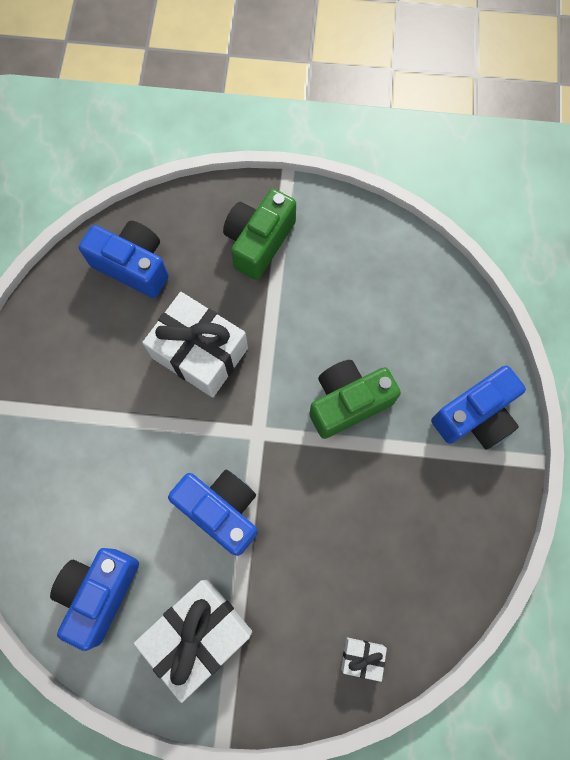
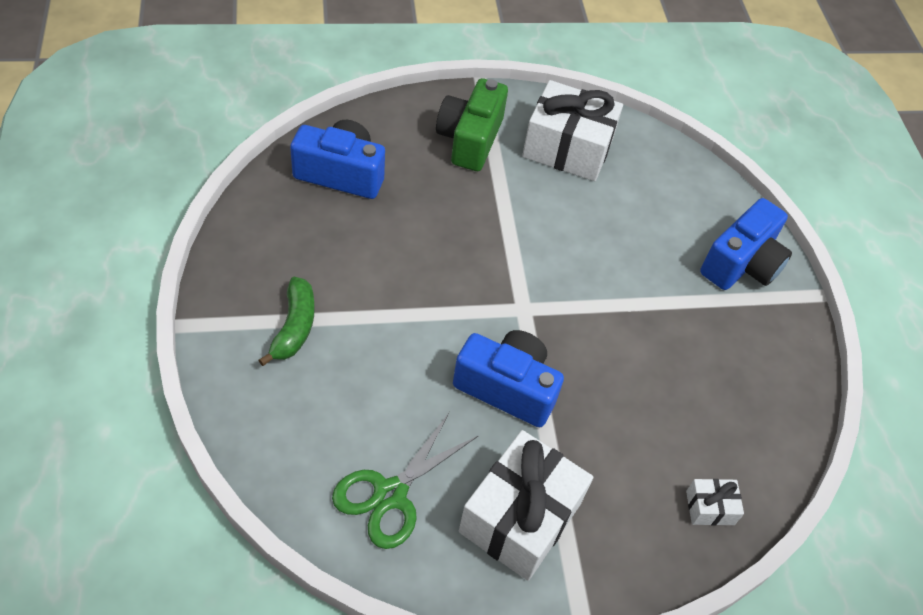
camera: 20 degrees left, 20 degrees down
blue camera [50,548,139,651] -> green scissors [332,412,479,549]
white gift [142,292,248,397] -> white gift moved to [522,80,623,181]
green camera [309,360,401,439] -> none
none -> green banana [259,277,315,366]

